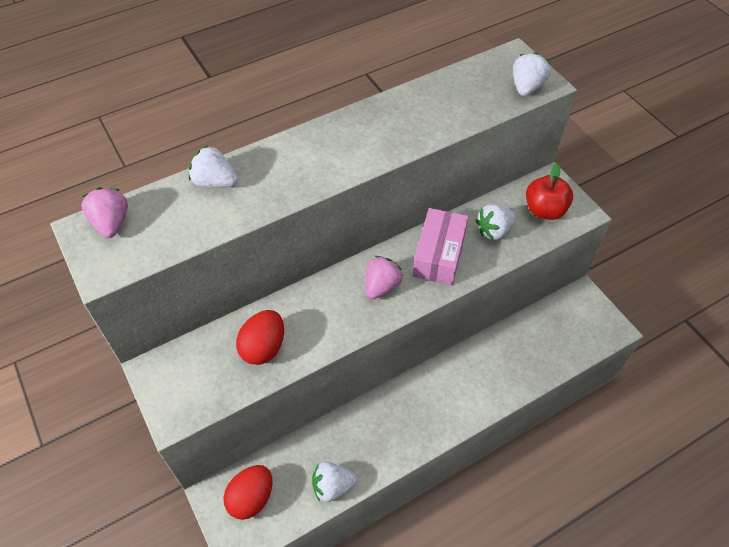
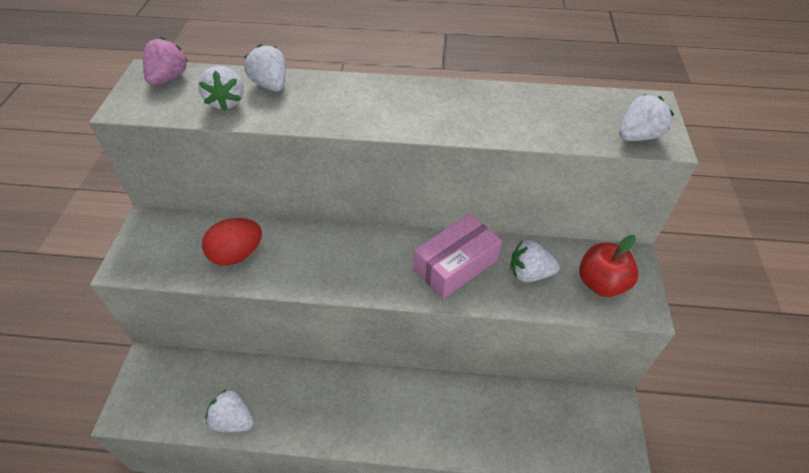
camera: 35 degrees right, 5 degrees down
red egg [223,465,273,520] -> none
pink strawberry [365,256,403,299] -> none
none -> white strawberry [198,66,244,111]

